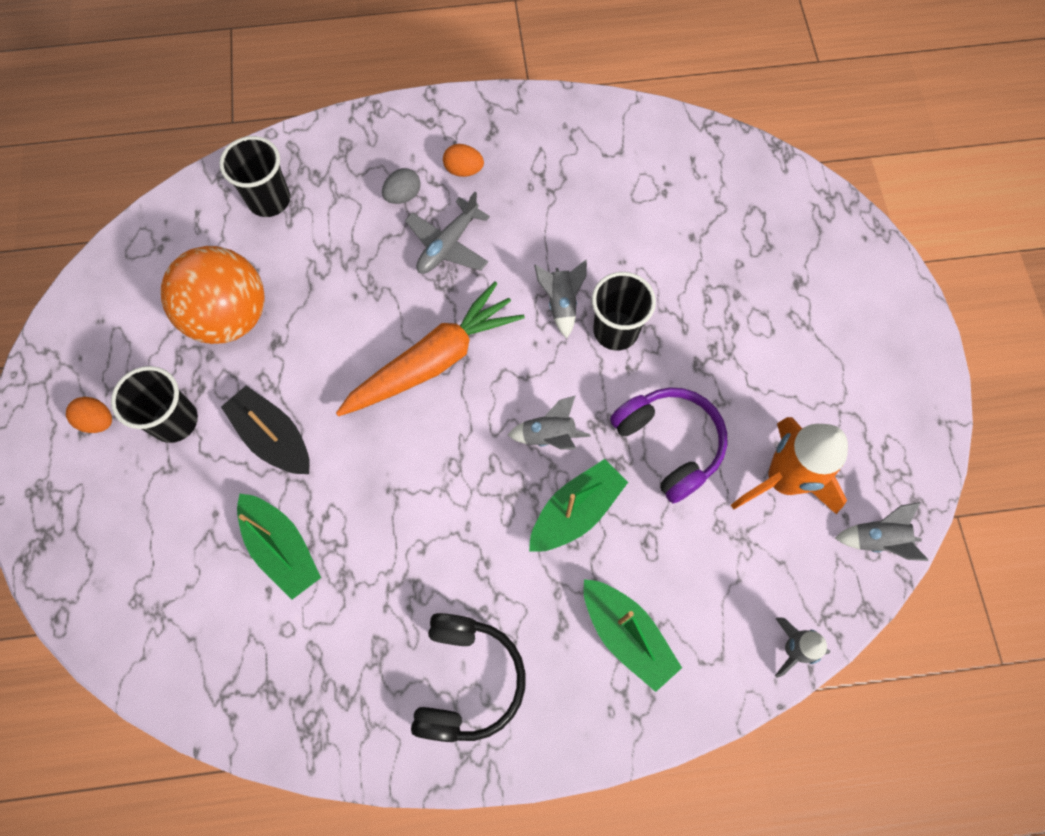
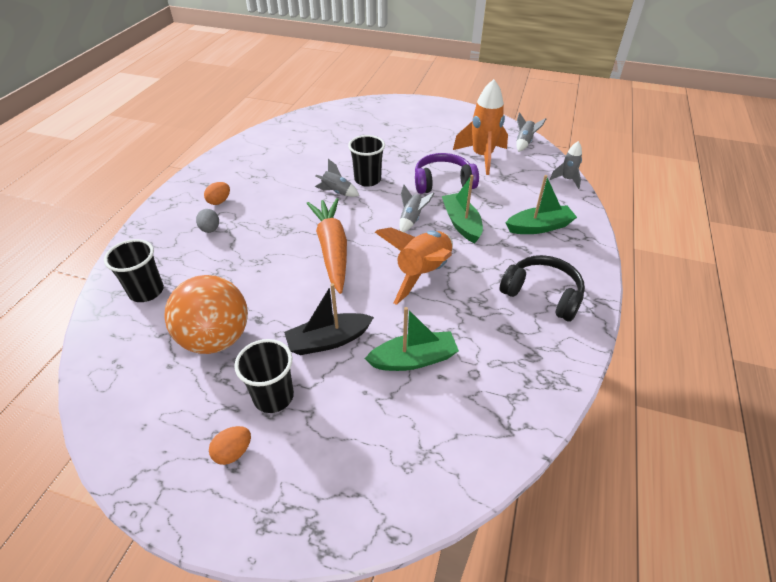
camera: 65 degrees left, 25 degrees down
grey plane [405,192,490,274] -> none
none -> orange rocket [375,227,453,305]

